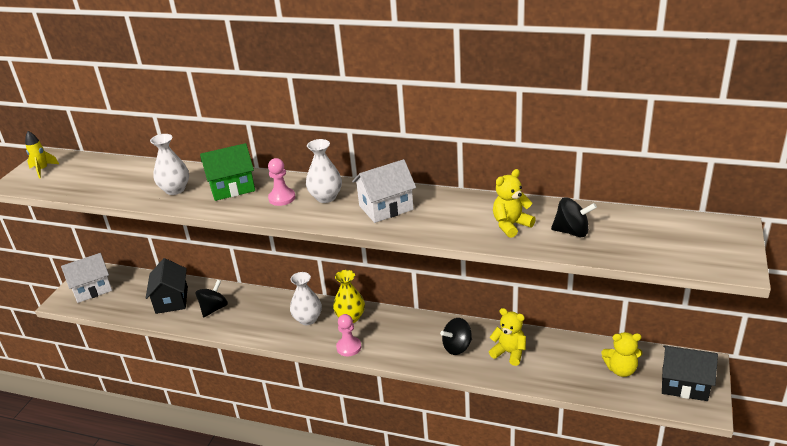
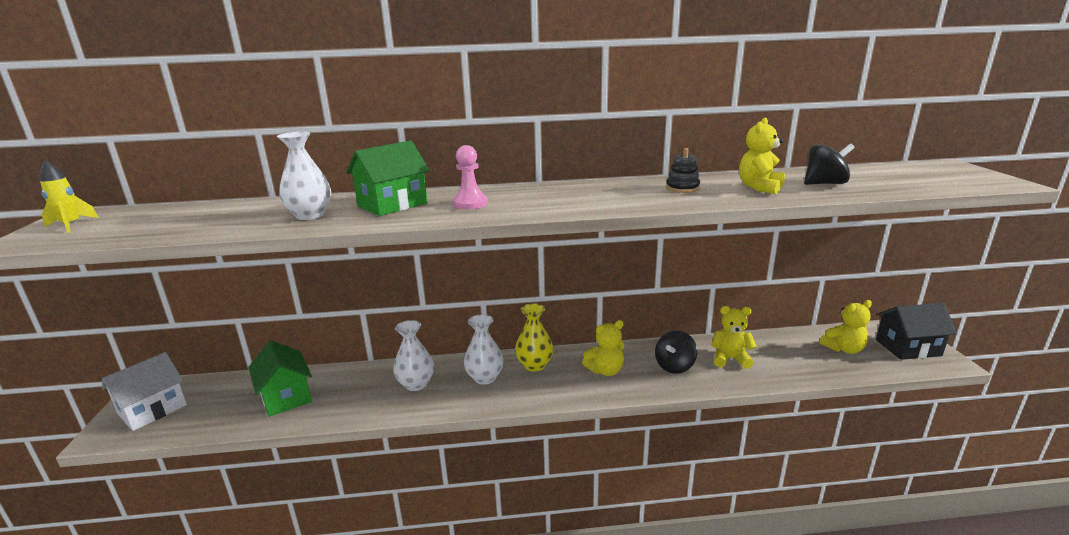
camera: 25 degrees left, 10 degrees down
black house [146,258,188,314] -> green house [248,340,312,417]
black spinning top [196,280,228,317] -> none
white vase [306,139,342,203] -> white vase moved to [393,320,434,391]
pink pawn [336,314,361,356] -> none
white house [352,159,416,223] -> none
none -> yellow teddy bear [582,320,624,376]
none -> black stacking toy [666,148,700,193]

